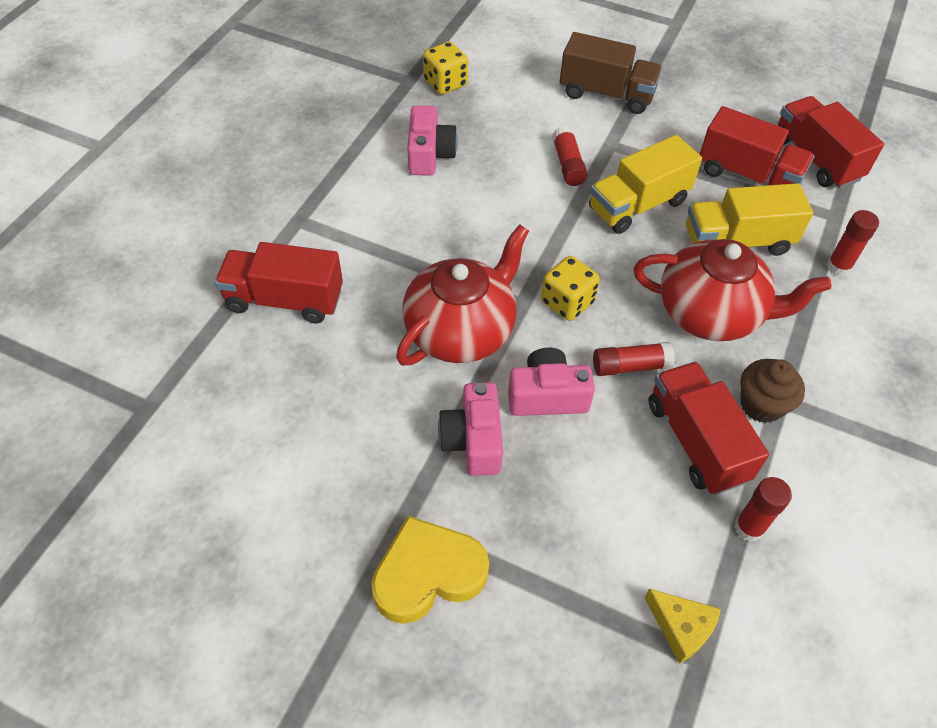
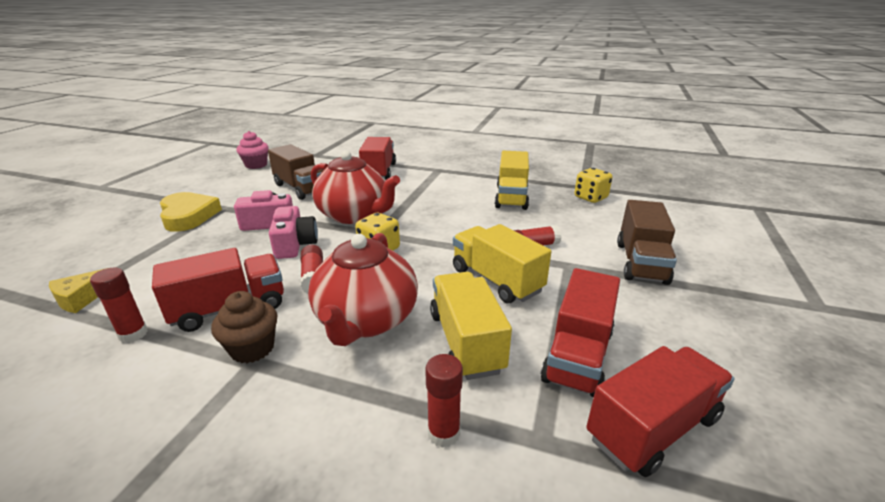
camera: 85 degrees right, 25 degrees down
pink camera [407,105,458,176] -> yellow truck [495,151,529,210]
none -> pink cupcake [236,131,269,169]
none -> brown truck [268,144,324,200]

